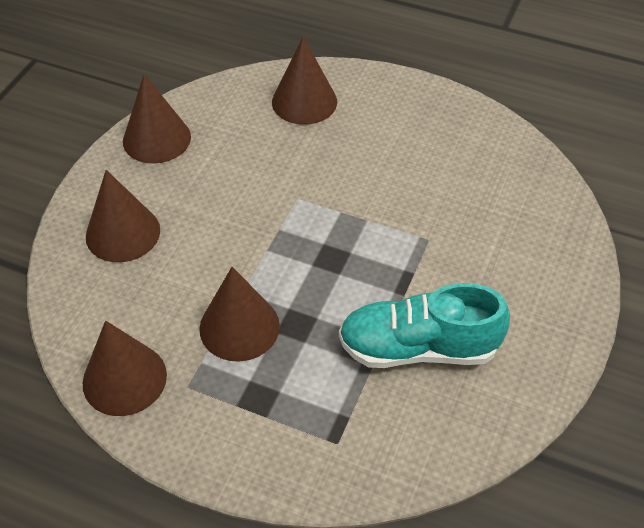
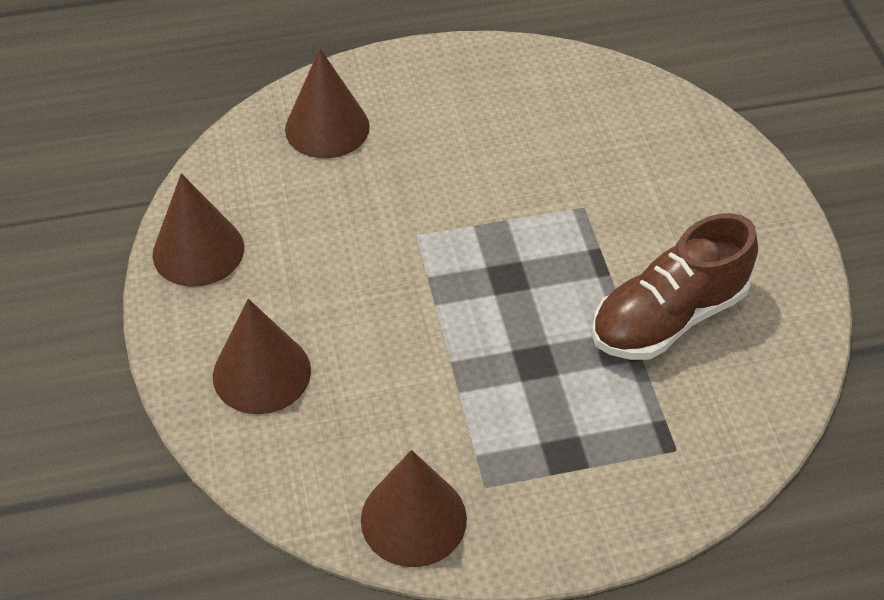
camera: 35 degrees left, 0 degrees up
brown cone [199,267,280,362] -> none
turquoise shoe [339,283,510,368] -> brown shoe [592,213,758,360]

